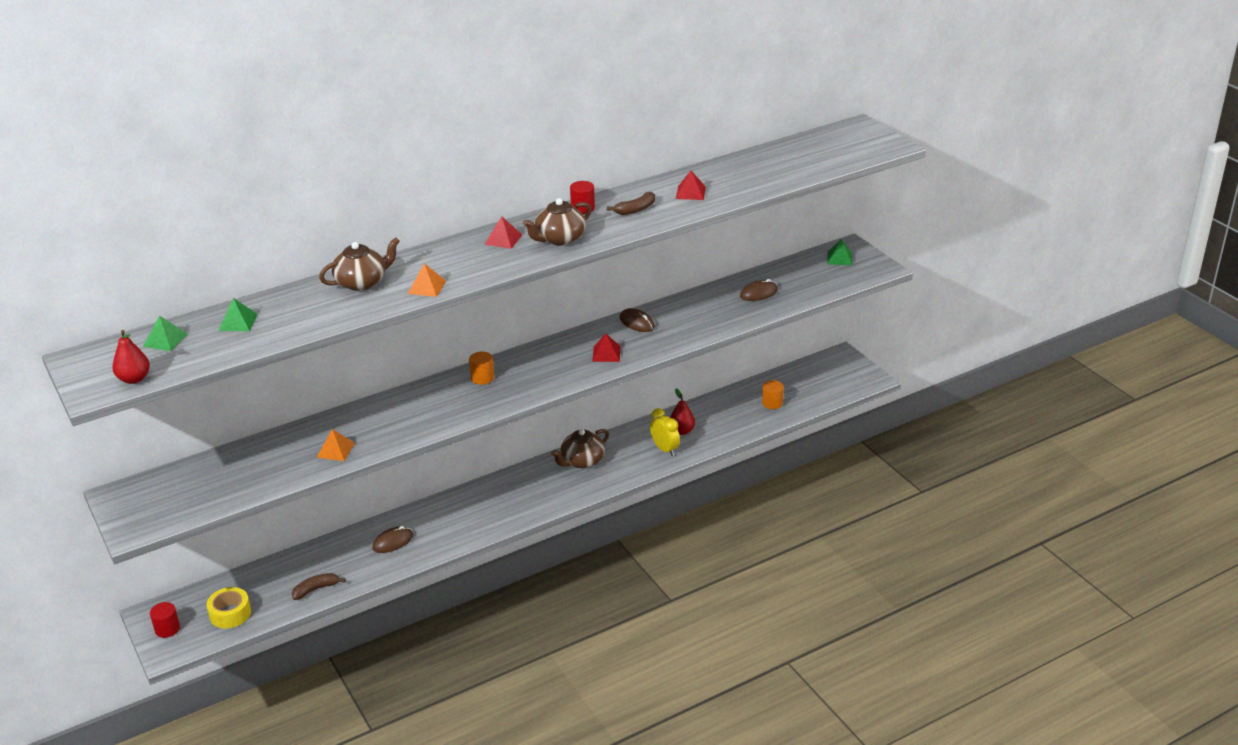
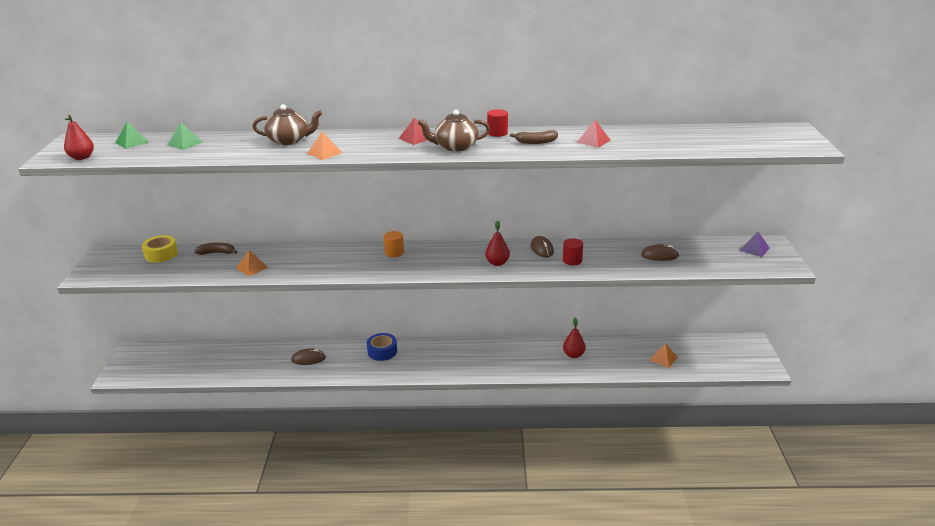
camera: 30 degrees right, 5 degrees down
red cylinder [150,602,180,638] -> red cylinder moved to [563,238,583,265]
yellow tape [206,587,251,629] -> yellow tape moved to [142,235,178,263]
brown banana [292,573,346,600] -> brown banana moved to [194,242,238,255]
brown teapot [551,429,609,468] -> none
red pyramid [592,334,621,362] -> red pear [485,221,510,266]
yellow clock [650,408,680,456] -> none
orange cylinder [762,380,784,409] -> orange pyramid [649,343,678,368]
green pyramid [827,239,853,265] -> purple pyramid [740,231,770,257]
none -> blue tape [367,333,397,361]

